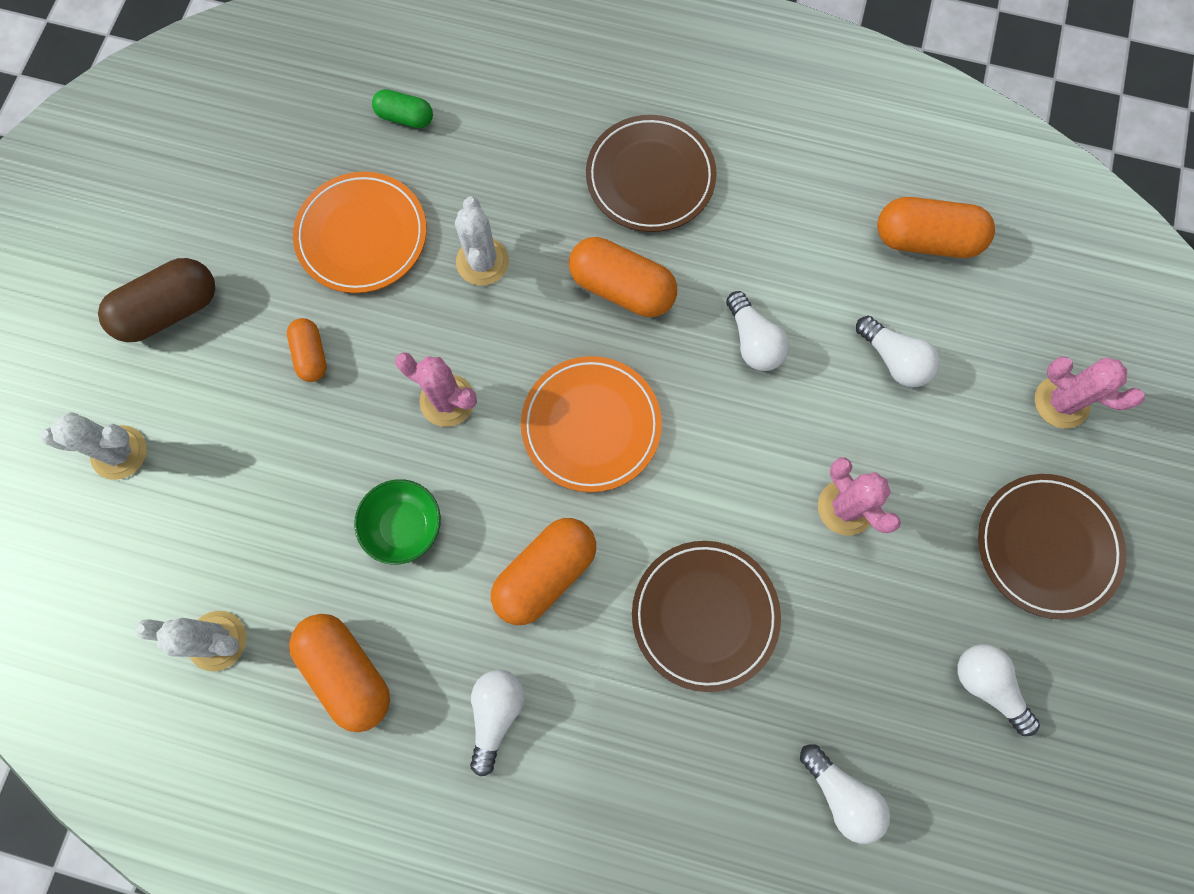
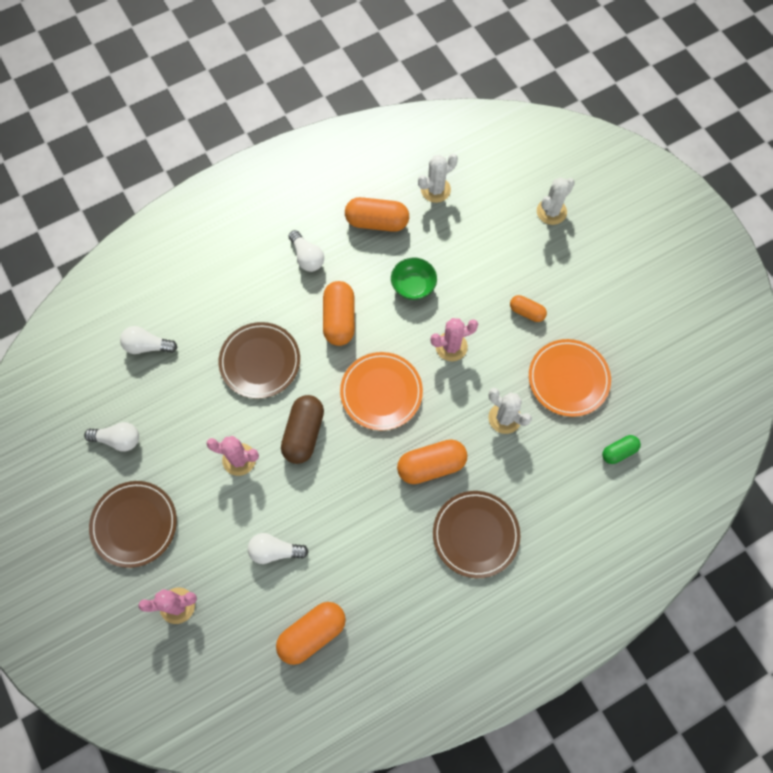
camera: 135 degrees right, 5 degrees down
brown capsule [98,258,215,342] -> brown capsule moved to [281,395,324,464]
white light bulb [726,291,790,371] -> none

